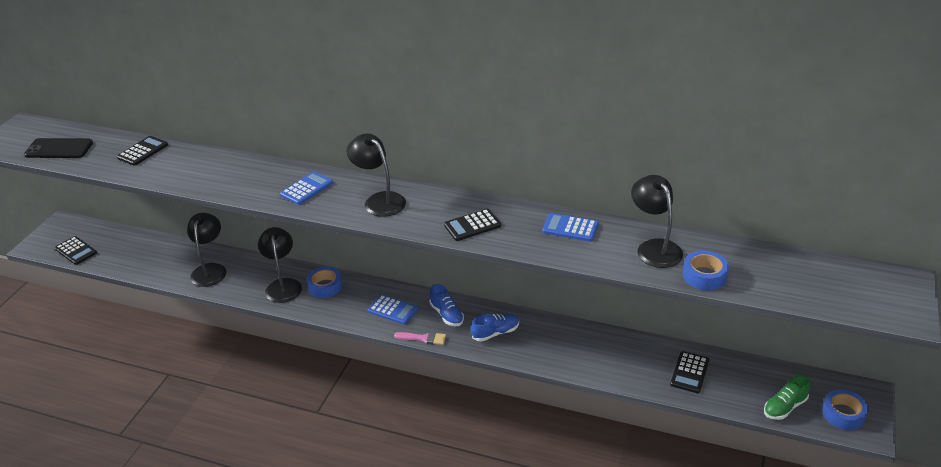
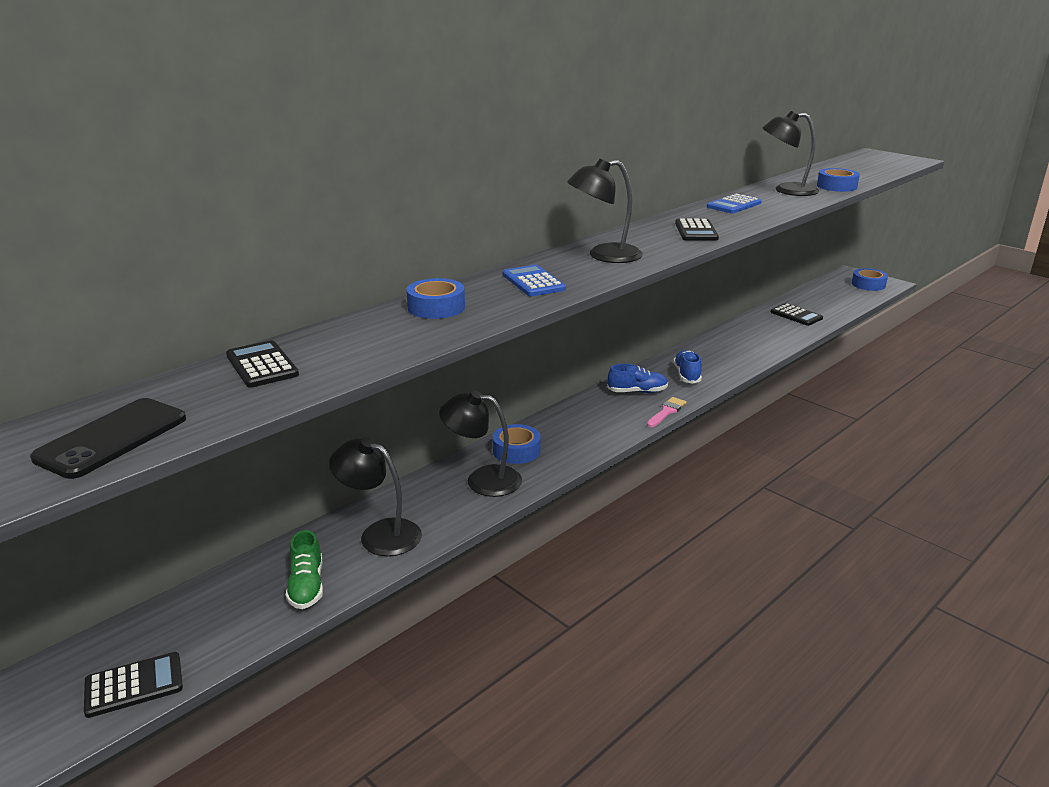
camera: 65 degrees left, 10 degrees down
blue calculator [368,294,418,325] -> none
green shoe [764,375,810,420] -> green shoe moved to [286,530,323,609]
none -> blue tape [406,278,465,319]

